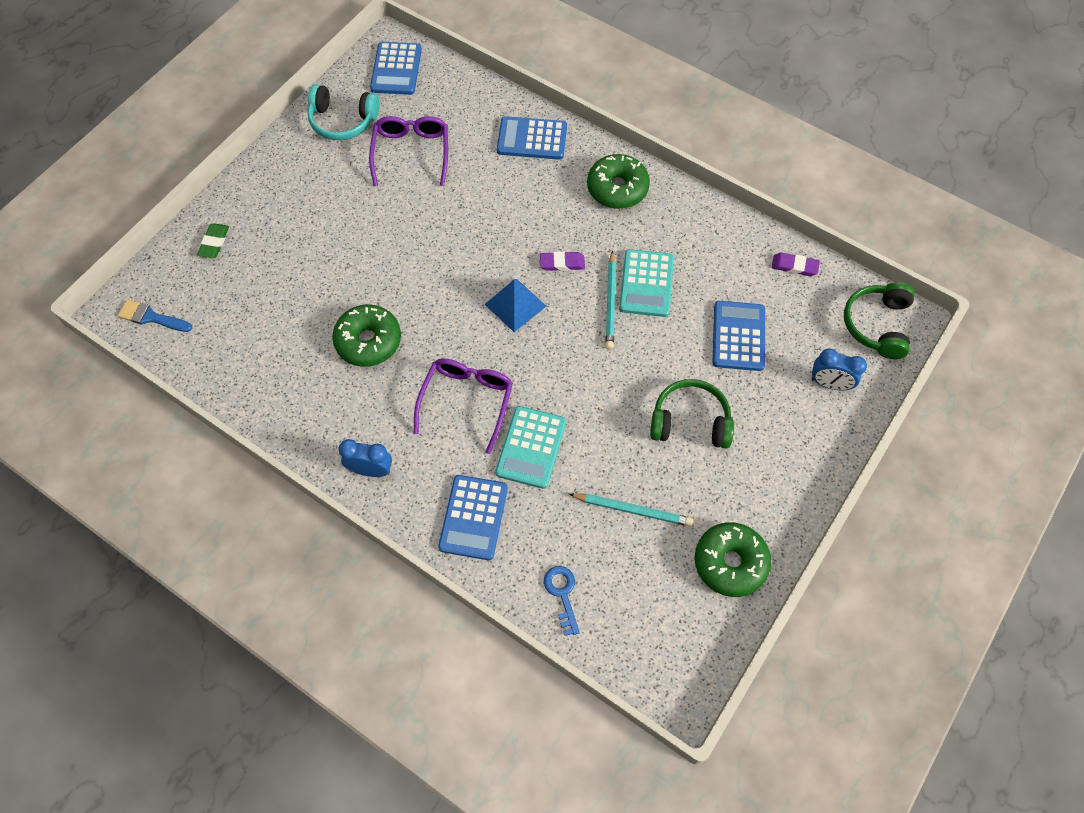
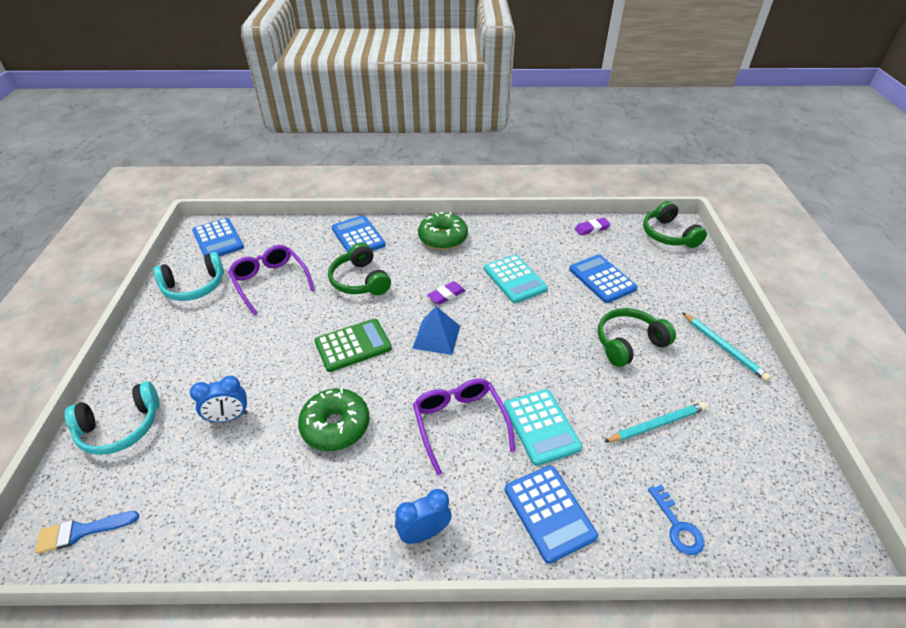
camera: 35 degrees left, 20 degrees down
green eraser [197,224,229,258] -> turquoise headphones [65,381,160,455]
blue calculator [497,116,567,160] -> blue calculator turned 90 degrees clockwise [331,216,386,253]
blue key [544,566,580,636] -> blue key turned 150 degrees counterclockwise [648,484,704,555]
turquoise pencil [605,250,616,349] -> turquoise pencil moved to [682,312,771,381]
green donut [695,522,771,597] -> none
blue clock [812,349,867,390] -> blue clock moved to [190,376,248,423]
none -> green calculator [315,319,392,372]
none -> green headphones [328,243,391,295]

